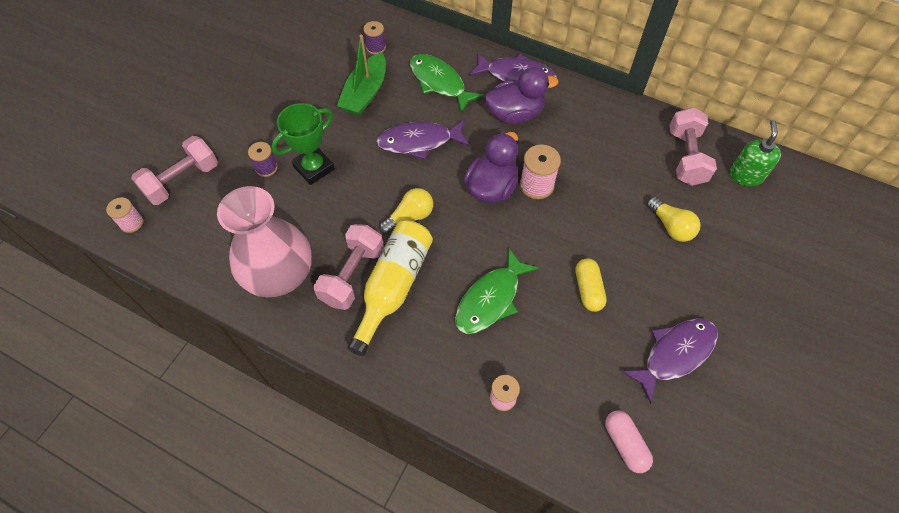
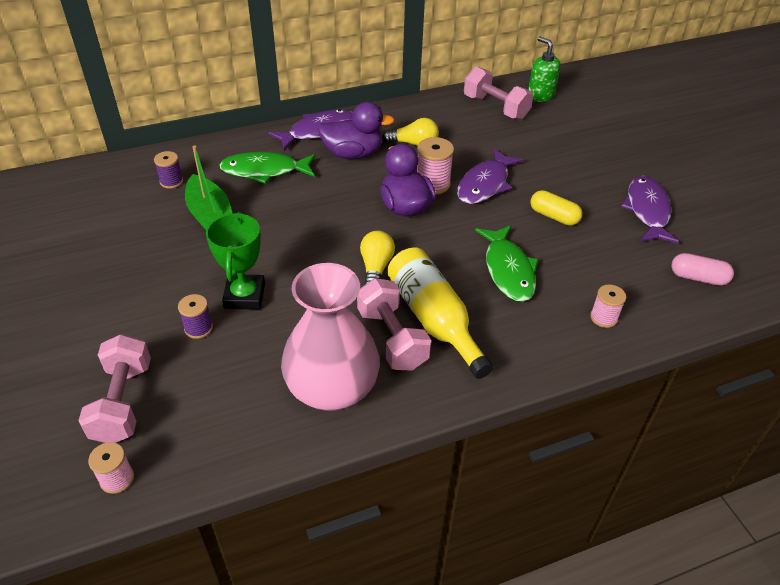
camera: 50 degrees left, 15 degrees down
purple fish [376,119,470,159] -> purple fish moved to [457,148,524,204]
purple duck [485,67,558,124] -> purple duck turned 60 degrees clockwise [317,102,395,159]
yellow light bulb [646,196,701,242] -> yellow light bulb moved to [383,118,439,146]

